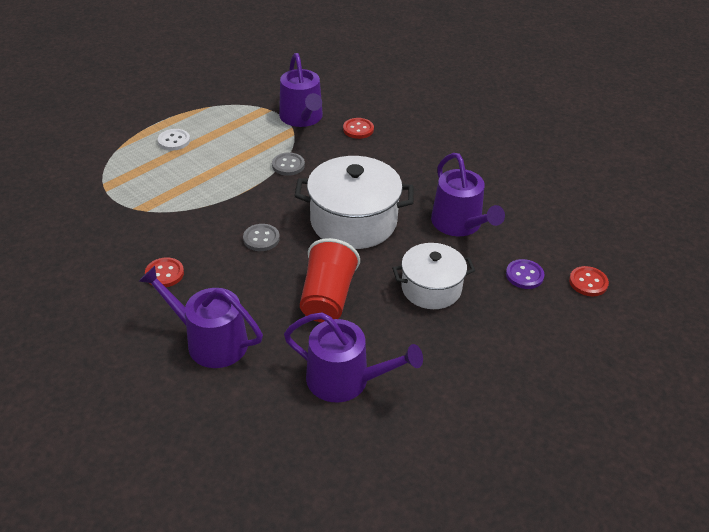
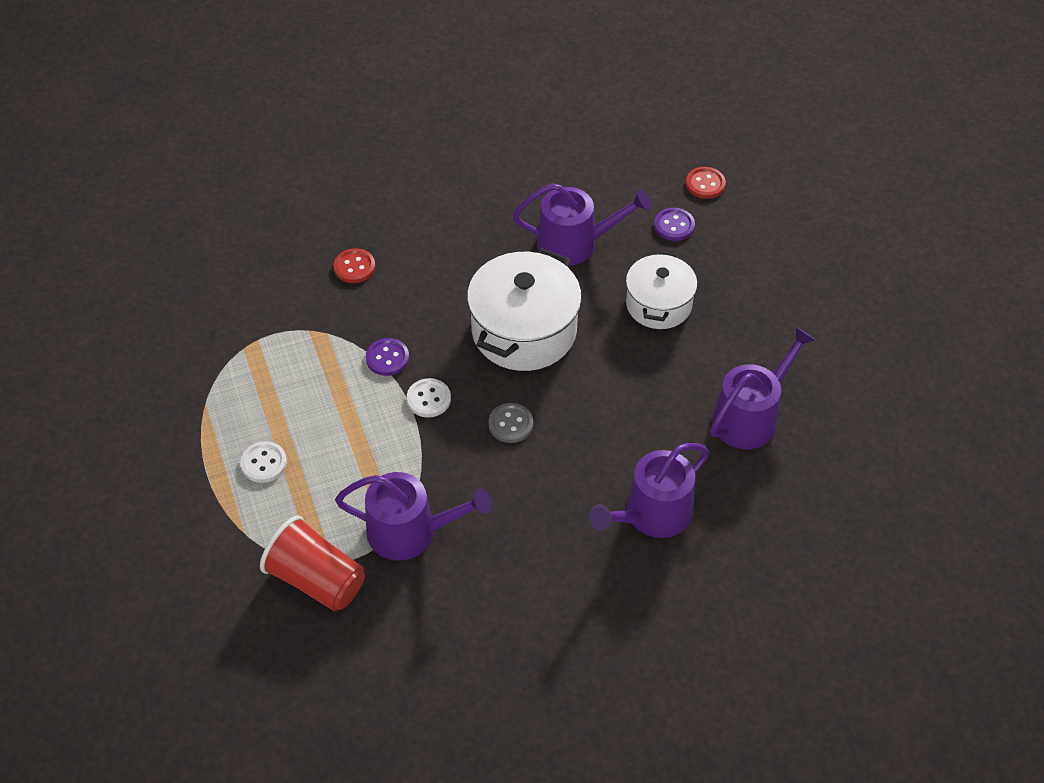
camera: 65 degrees left, 10 degrees up
red button [145,257,184,287] -> none
grey button [272,153,305,176] -> purple button [366,338,409,376]
purple watering can [279,53,323,127] -> purple watering can moved to [335,472,491,561]
red cup [300,238,360,322] -> red cup moved to [260,516,365,611]
none -> white button [407,378,451,417]

